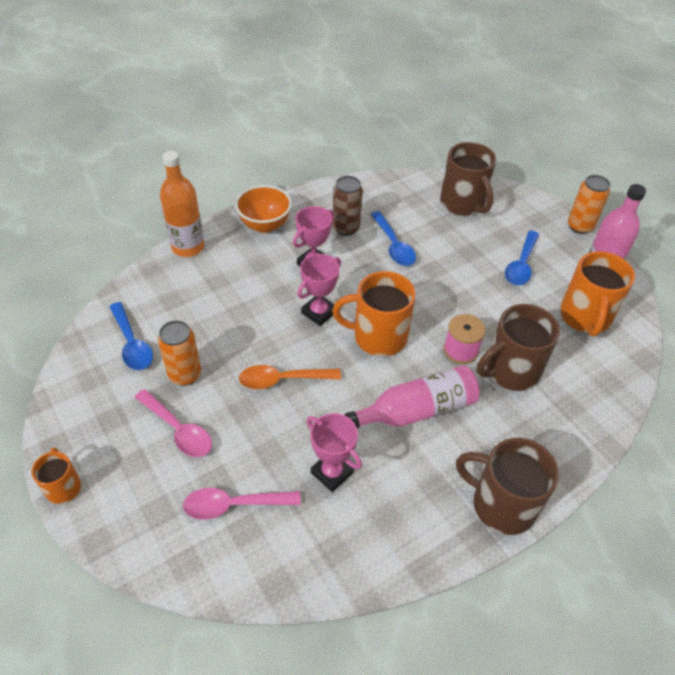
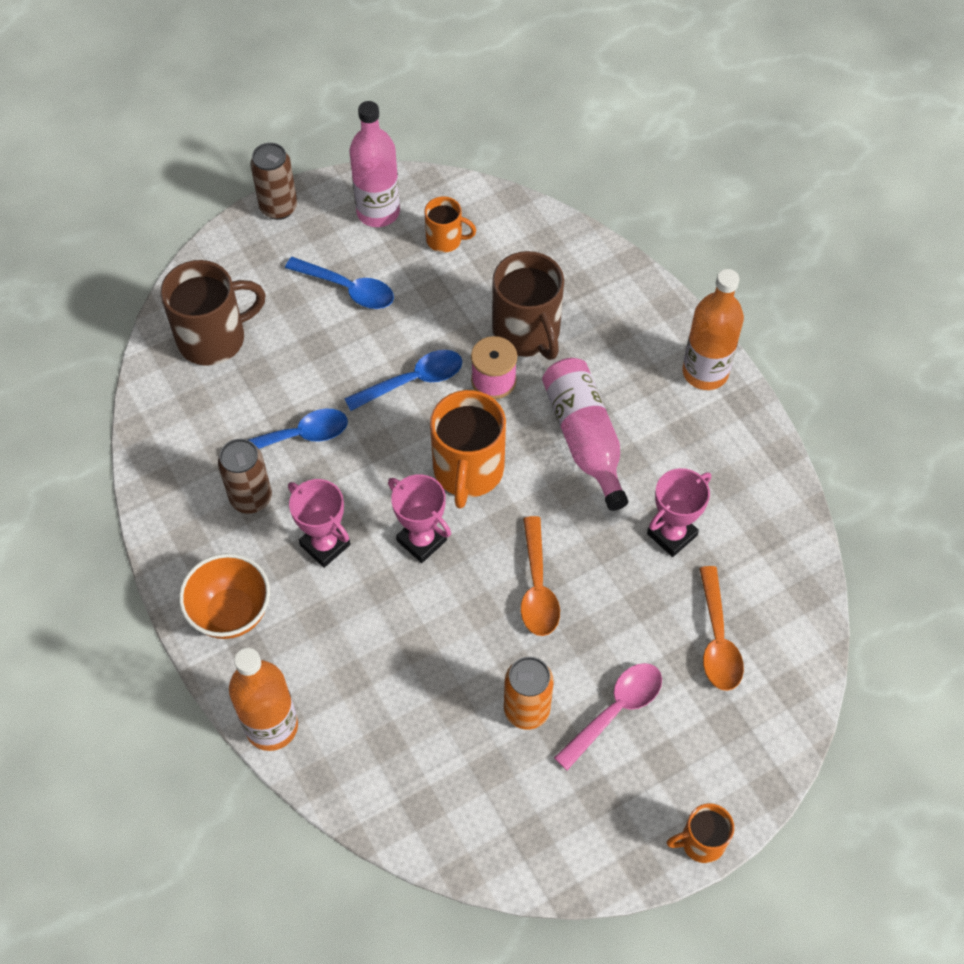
camera: 85 degrees left, 10 degrees up
blue spoon [109,302,153,370] -> blue spoon moved to [344,350,462,411]
pink spoon [183,488,301,519] -> orange spoon [699,566,744,691]
brown mug [456,438,559,535] -> orange bottle [683,269,744,390]
orange mug [560,251,635,337] -> orange mug [424,196,476,253], size x0.55
orange can [568,175,610,234] -> brown can [250,143,297,220]

